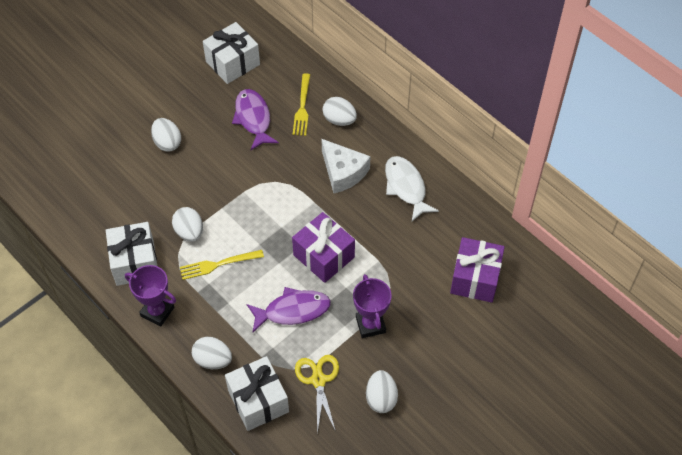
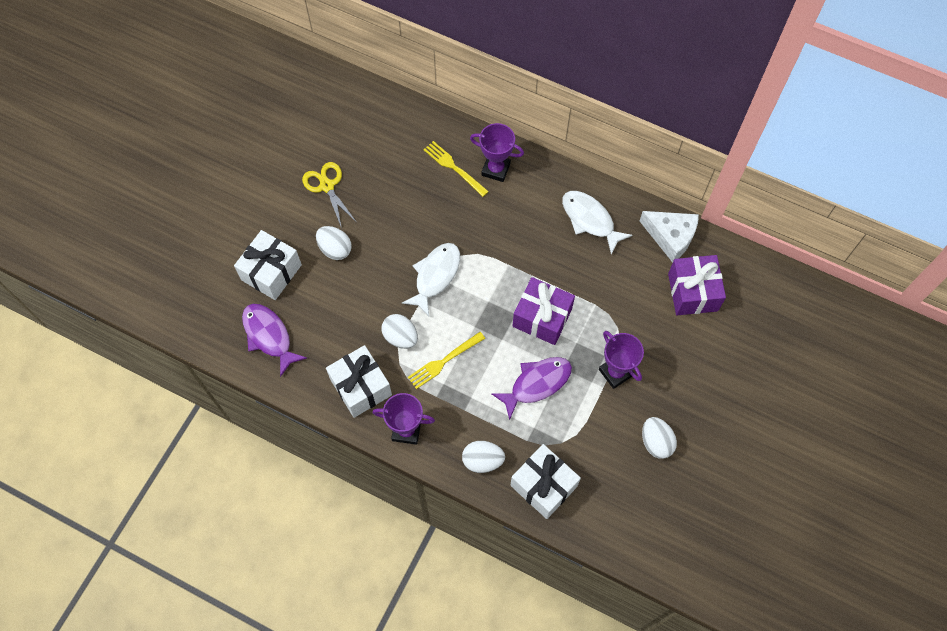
camera: 20 degrees left, 10 degrees up
white gift [203,22,260,84] -> white gift moved to [234,230,302,300]
purple fish [232,89,279,150] -> purple fish moved to [242,304,307,377]
yellow fork [293,73,310,136] -> yellow fork turned 150 degrees clockwise [424,141,489,197]
yellow scissors [295,355,339,434] -> yellow scissors moved to [302,162,356,228]
white cheese [322,139,371,193] -> white cheese moved to [640,211,699,263]
white egg [323,97,357,126] -> purple trophy [470,123,524,182]
none -> white fish [402,243,460,316]

